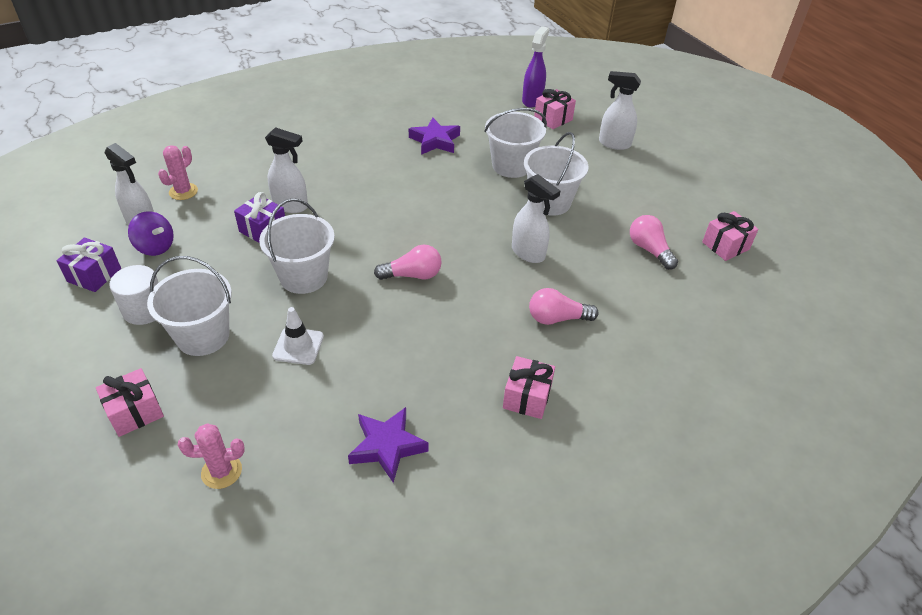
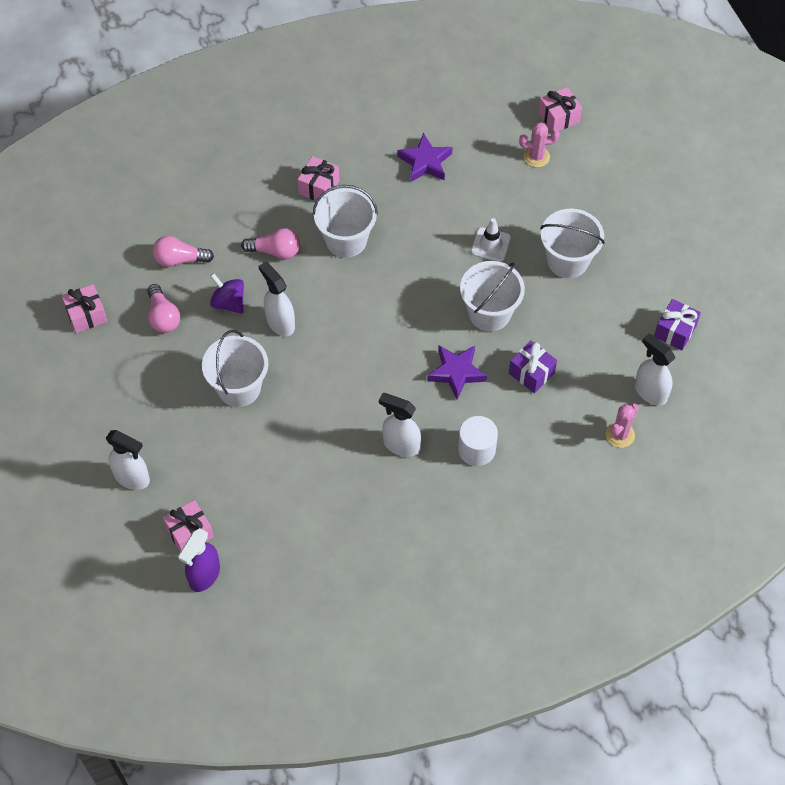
camera: 170 degrees left, 15 degrees up
pink gift [96,368,164,437] -> pink gift moved to [539,87,582,132]
white cylinder [109,265,159,325] -> white cylinder moved to [458,416,498,466]
purple spinning top [128,211,174,256] -> purple spinning top moved to [210,273,244,314]
white spray bottle [265,127,308,213] -> white spray bottle moved to [379,393,421,457]
pink light bulb [374,245,442,280] -> pink light bulb moved to [153,236,214,267]
purple star [409,117,460,155] -> purple star moved to [427,346,487,400]
white bucket [485,108,547,178] -> white bucket moved to [313,185,378,258]

